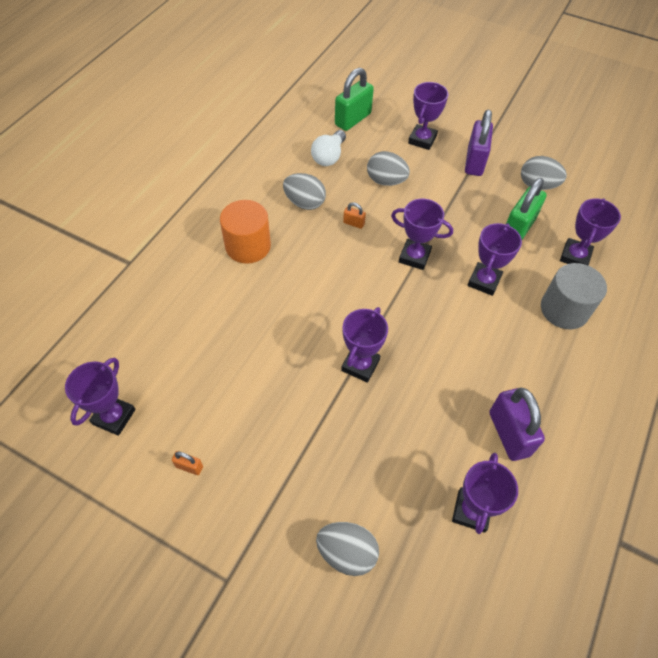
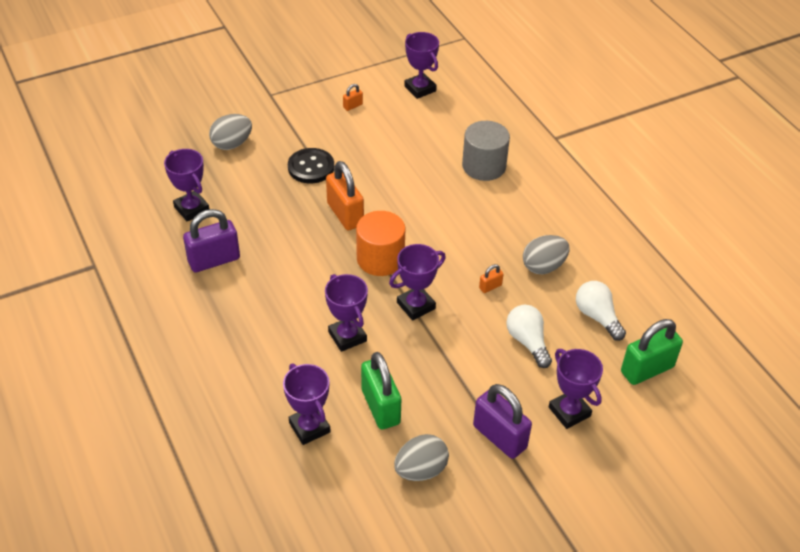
camera: 125 degrees right, 10 degrees down
orange cylinder [220,200,271,264] -> orange cylinder moved to [356,211,406,276]
green padlock [335,68,374,131] -> green padlock turned 75 degrees clockwise [621,319,683,385]
purple trophy [341,307,388,383] -> orange padlock [326,161,364,230]
grey egg [367,151,410,186] -> white light bulb [506,305,552,368]
purple padlock [489,388,545,461] -> purple padlock turned 45 degrees counterclockwise [183,209,240,273]
grey cylinder [541,263,607,329] -> grey cylinder moved to [462,121,510,181]
none -> black button [288,148,334,183]

